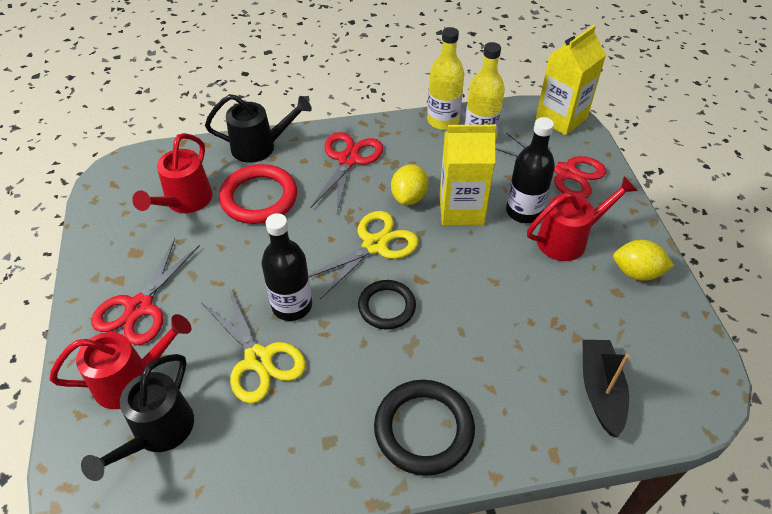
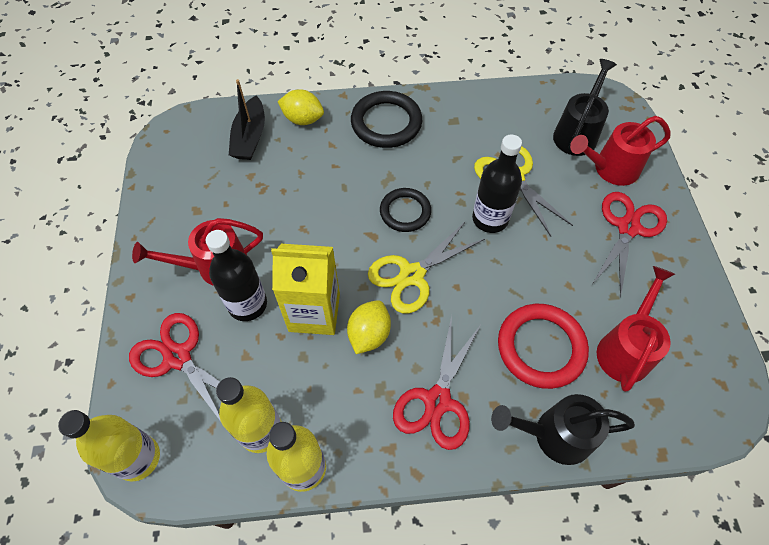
camera: 175 degrees left, 10 degrees up
yellow carton [536,25,606,135] -> yellow bottle [58,410,160,481]
yellow lemon [613,240,674,281] -> yellow lemon moved to [277,89,324,125]

